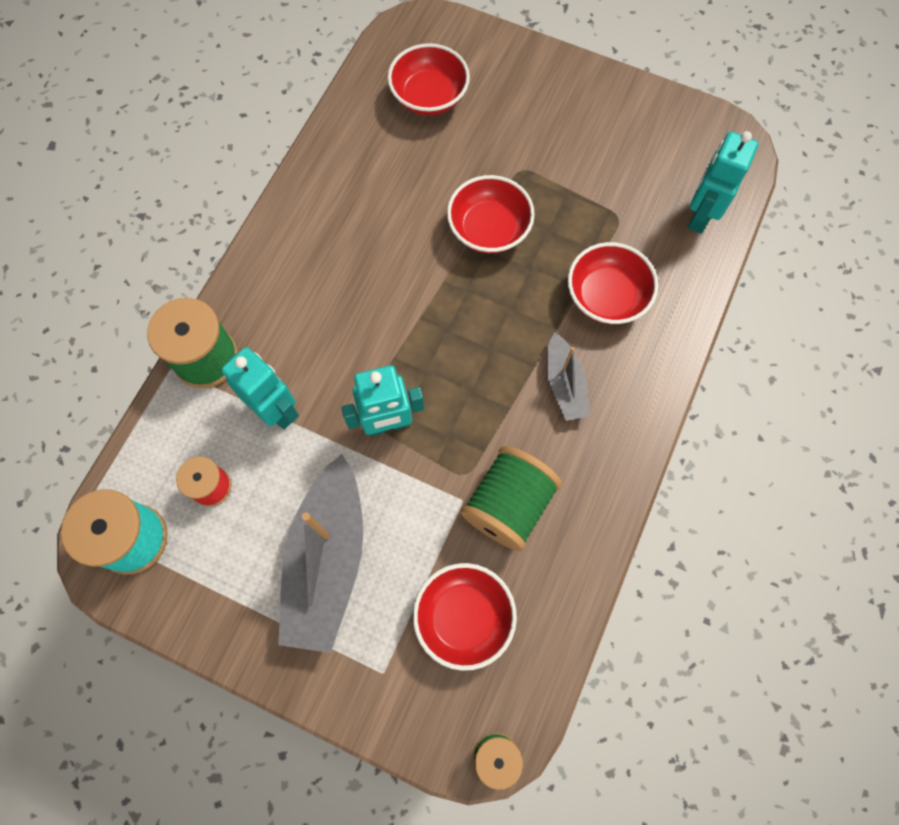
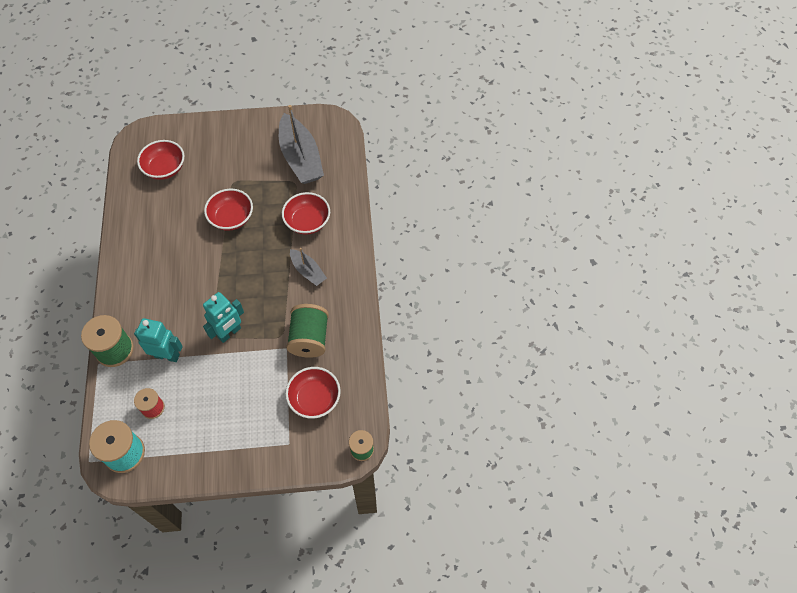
camera: 30 degrees left, 10 degrees down
grey boat [278,454,363,653] -> grey boat moved to [279,105,324,184]
turquoise robot [688,131,759,233] -> none

